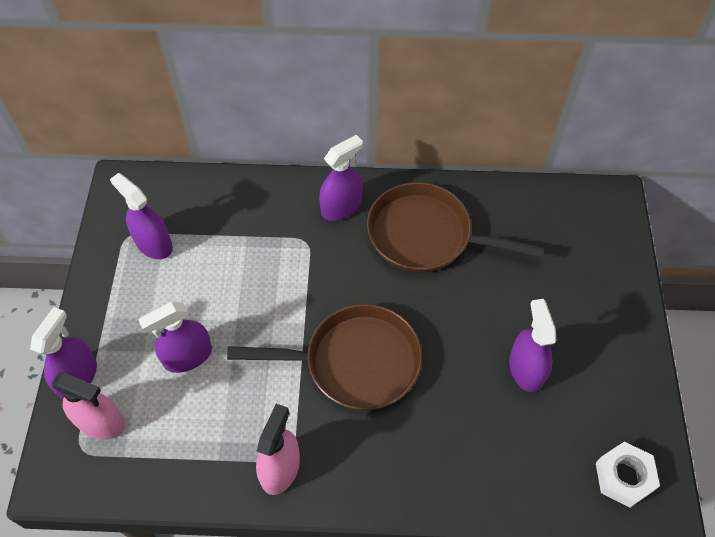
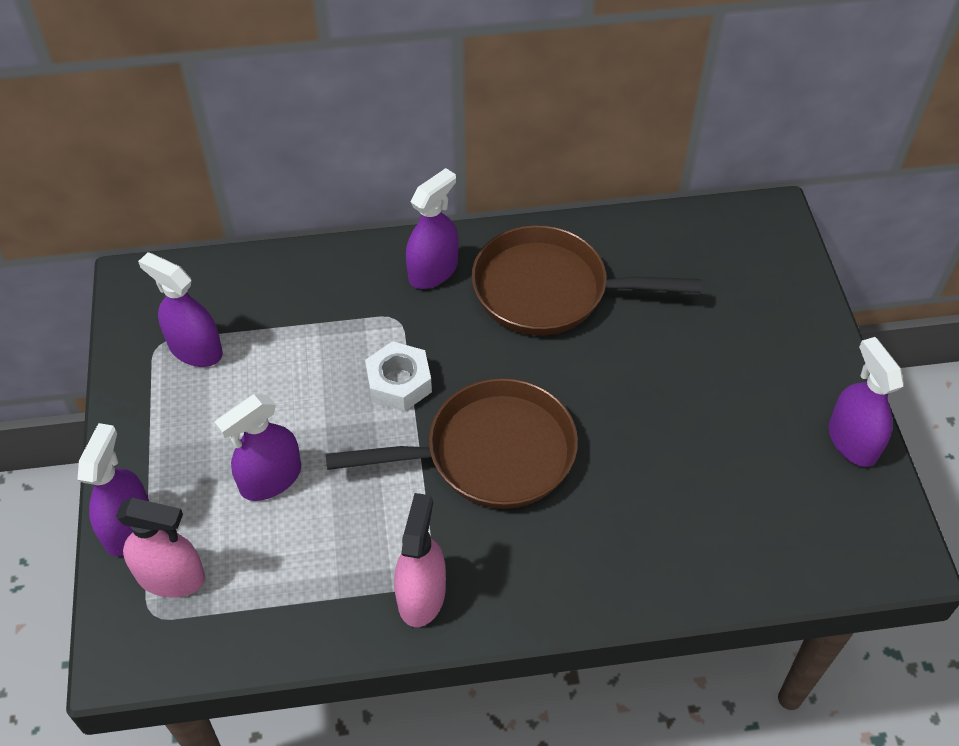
camera: 10 degrees left, 5 degrees down
purple spray bottle [509,299,556,392] -> purple spray bottle moved to [829,337,904,467]
white nut [596,441,660,507] -> white nut moved to [365,341,432,411]

